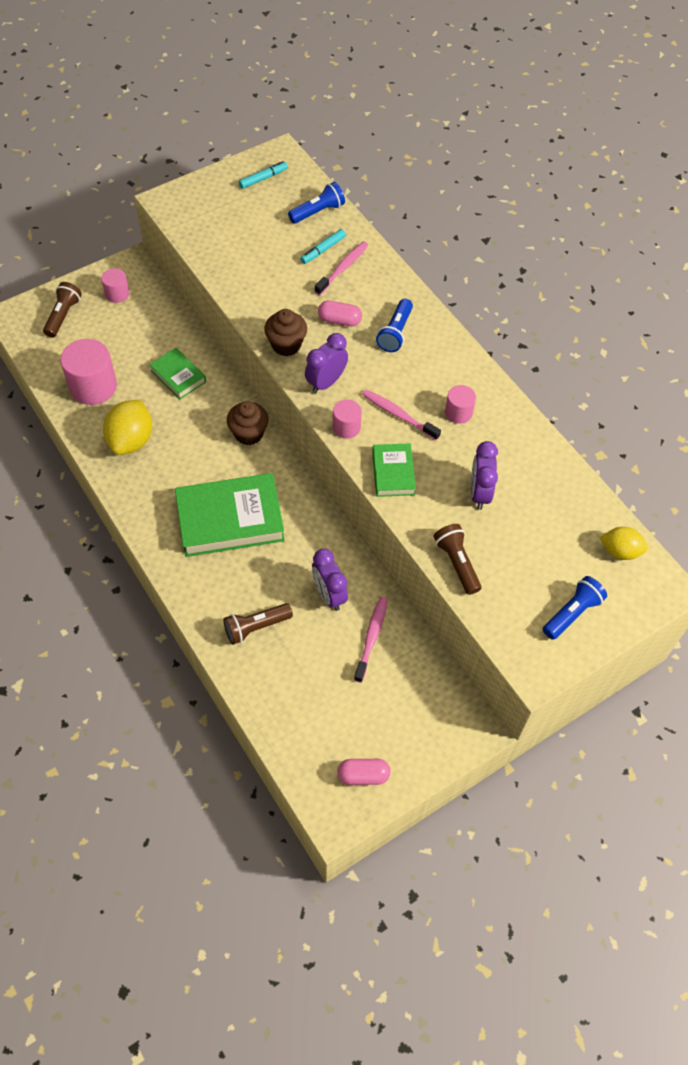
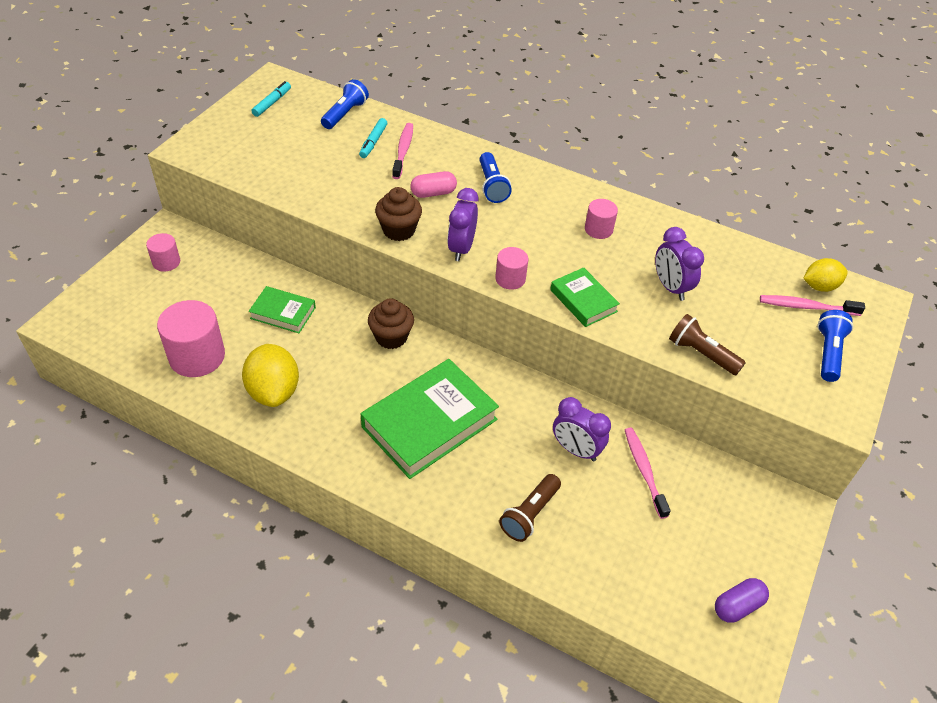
camera: 30 degrees left, 10 degrees down
brown flashlight [43,282,82,338] -> none
pink capsule [338,759,391,785] -> purple capsule [715,578,769,623]
pink toothbrush [362,389,441,440] -> pink toothbrush moved to [760,295,865,316]

